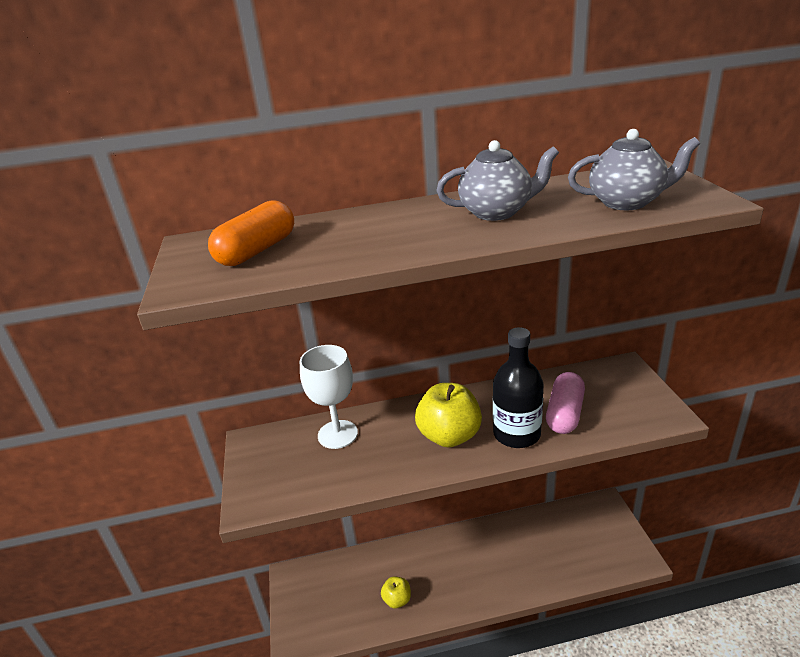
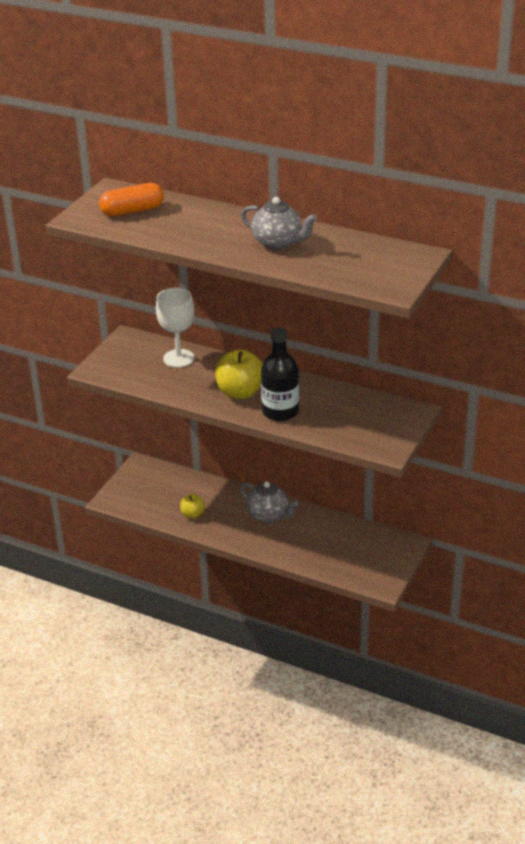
camera: 35 degrees right, 5 degrees up
pink capsule [546,372,585,434] -> none
grey teapot [568,129,700,210] -> grey teapot moved to [240,481,298,523]

